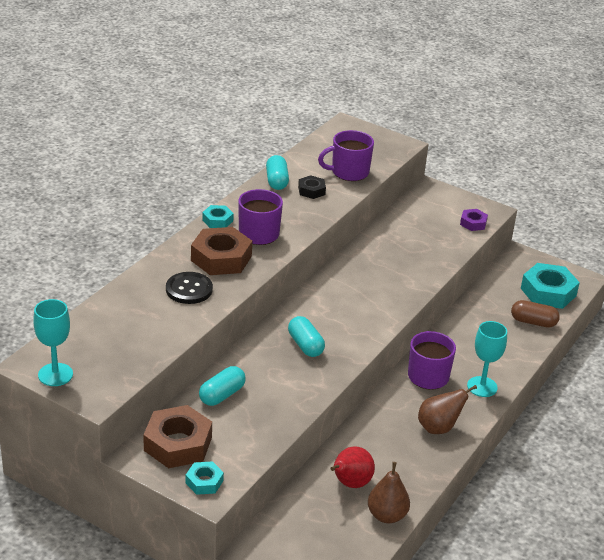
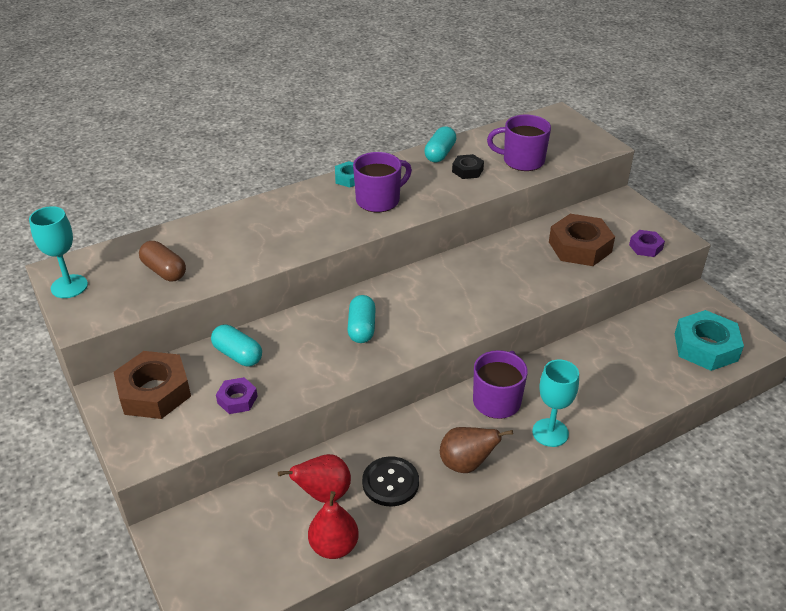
camera: 30 degrees right, 5 degrees up
black button [166,272,213,304] -> black button moved to [362,456,419,507]
turquoise nut [186,461,224,495] -> none
brown nut [191,227,252,275] -> brown nut moved to [549,214,615,266]
turquoise capsule [199,366,246,406] -> turquoise capsule turned 60 degrees clockwise [211,325,262,366]
brown pear [368,462,410,523] -> red pear [308,491,359,559]
brown capsule [511,300,560,328] -> brown capsule moved to [139,241,186,281]
none -> purple nut [216,377,258,414]

